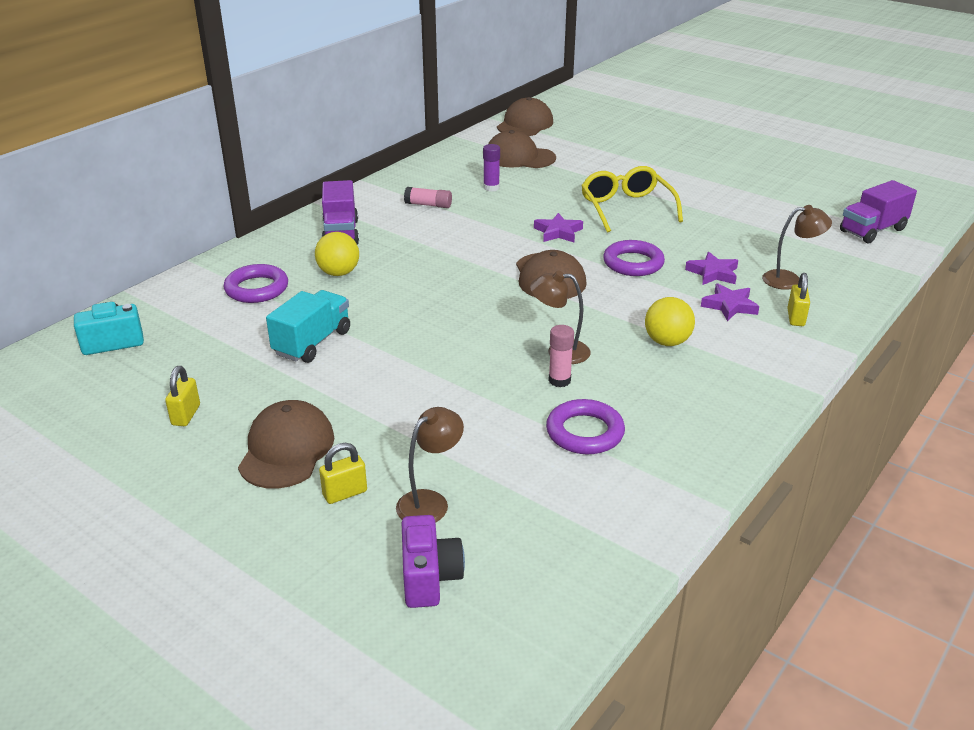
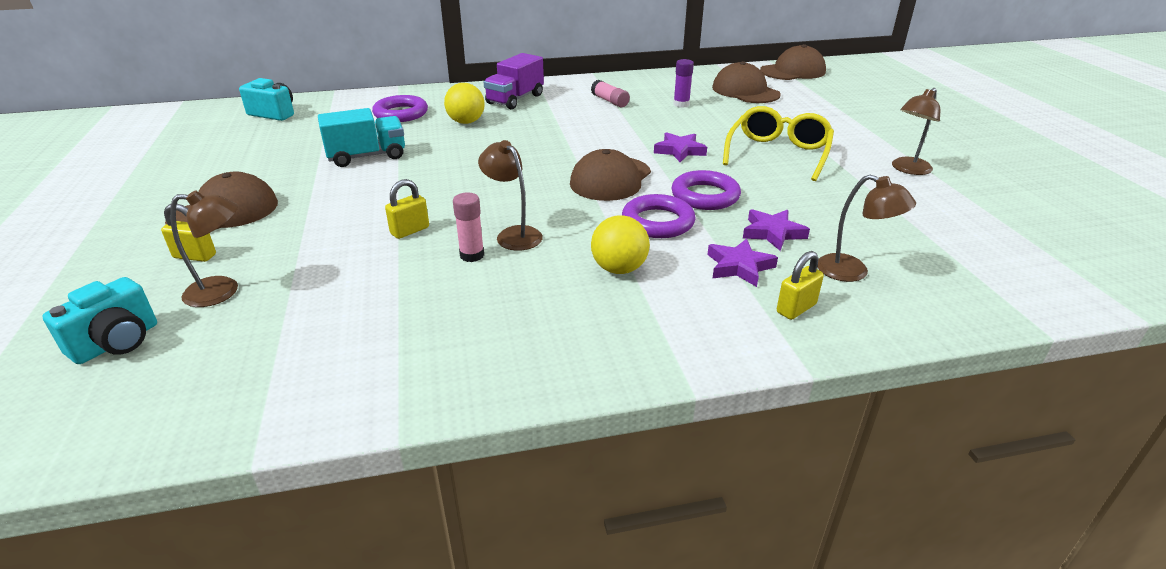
camera: 40 degrees right, 0 degrees up
yellow padlock [165,366,200,426] -> yellow padlock moved to [385,179,429,239]
purple camera [402,515,465,608] -> turquoise camera [42,277,157,364]
purple ring [546,399,625,454] -> purple ring moved to [622,194,696,238]
purple truck [840,180,917,243] -> none
none -> brown lamp [892,88,940,175]

